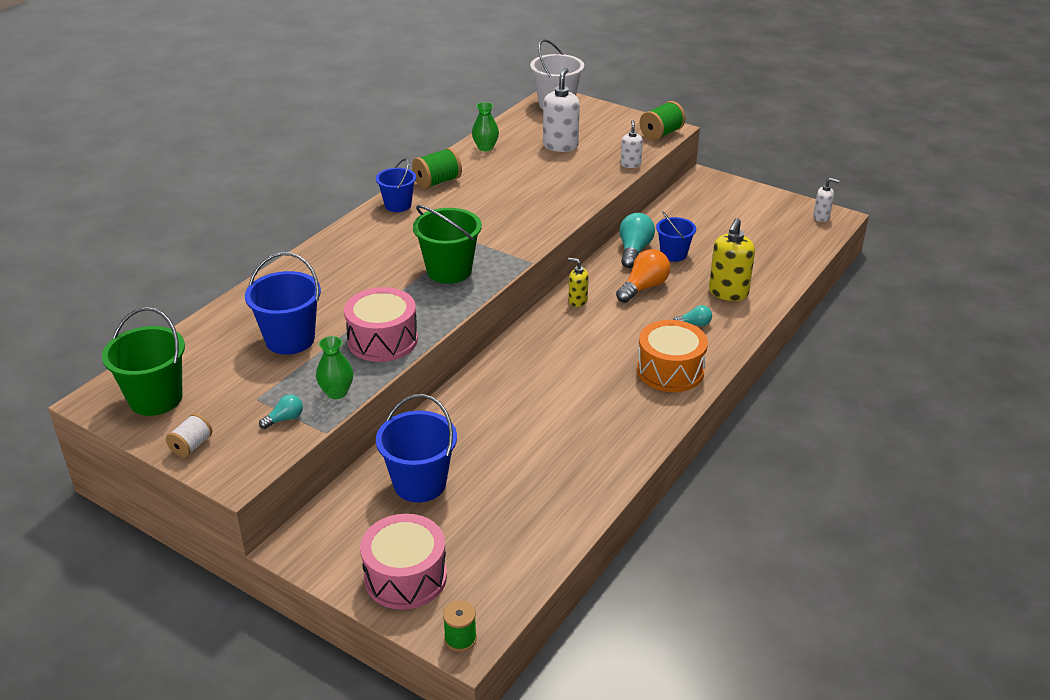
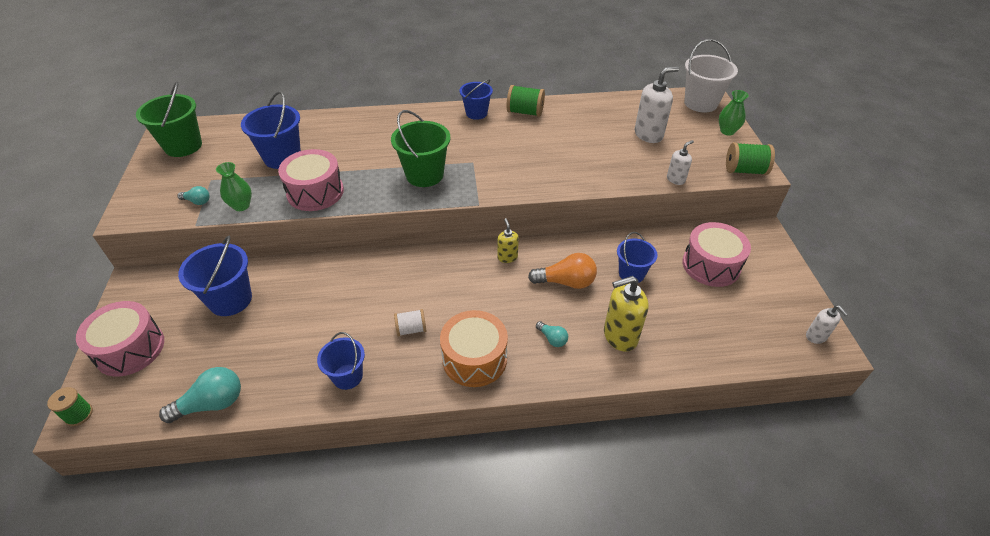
camera: 50 degrees right, 10 degrees up
white spool [166,413,212,458] -> white spool moved to [394,309,426,337]
green vase [472,102,499,151] -> green vase moved to [719,90,749,136]
turquoise light bulb [619,213,655,268] -> turquoise light bulb moved to [159,367,241,423]
none -> blue bucket [317,332,365,390]
none -> pink drum [682,222,751,287]

